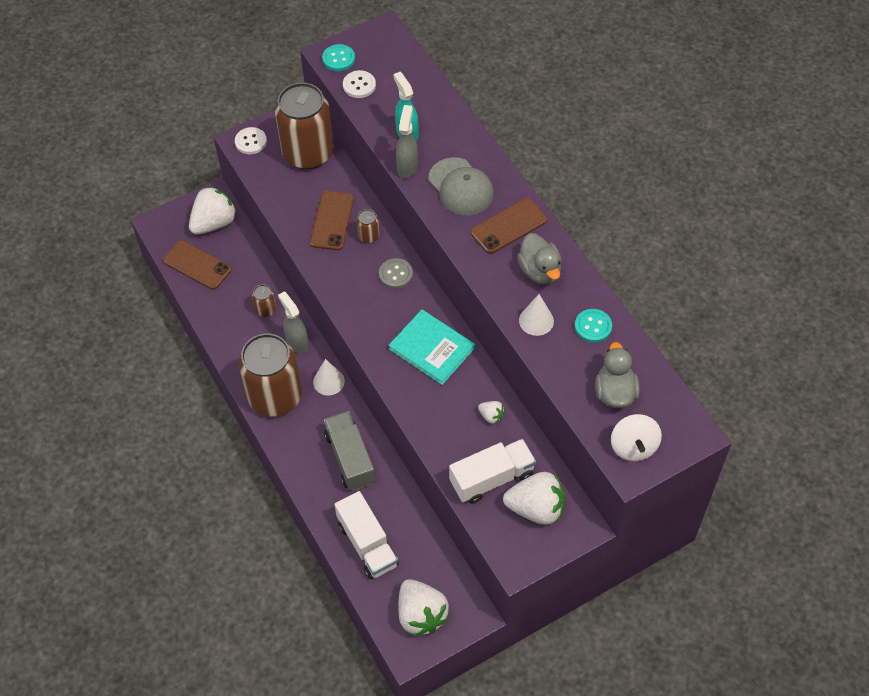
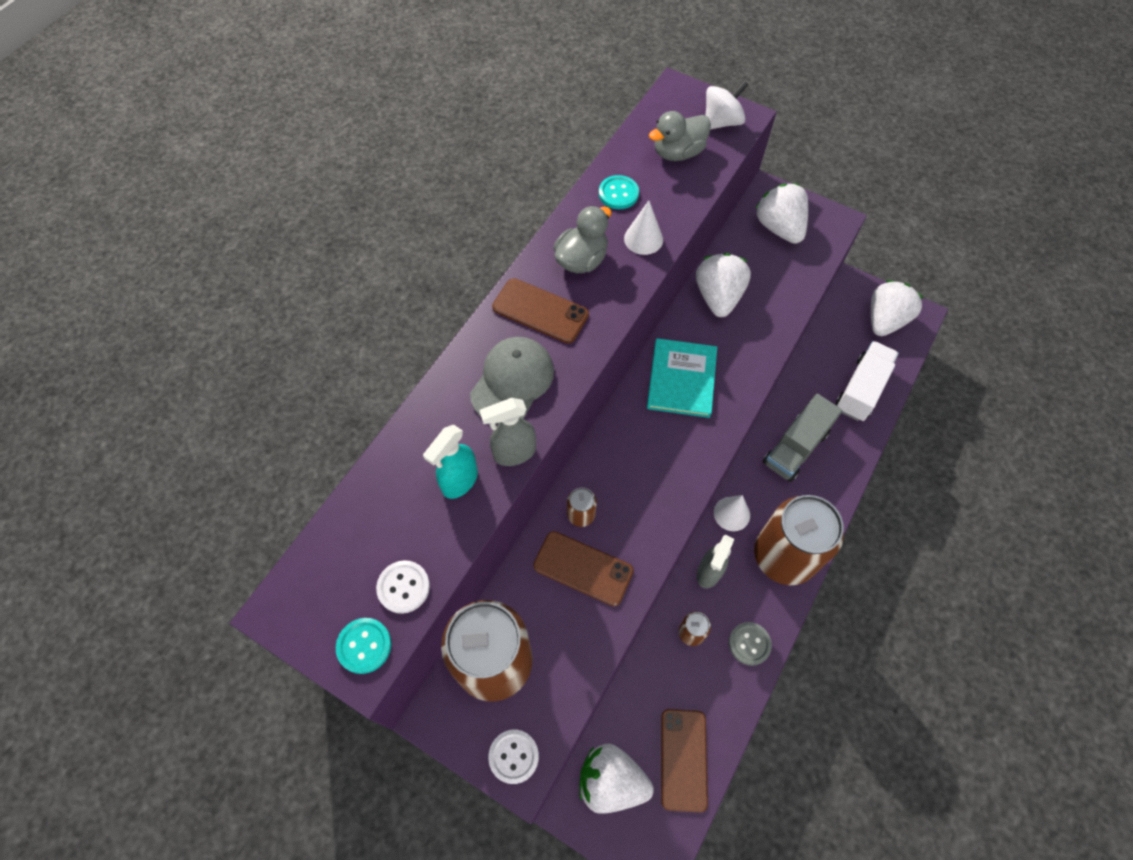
camera: 120 degrees left, 5 degrees up
brown phone [310,191,354,250] -> brown phone turned 45 degrees clockwise [533,531,634,606]
grey button [379,258,413,289] -> grey button moved to [729,622,772,666]
white truck [449,439,536,504] -> none
white strawberry [478,401,505,424] -> white strawberry [696,253,751,317], size x2.16

